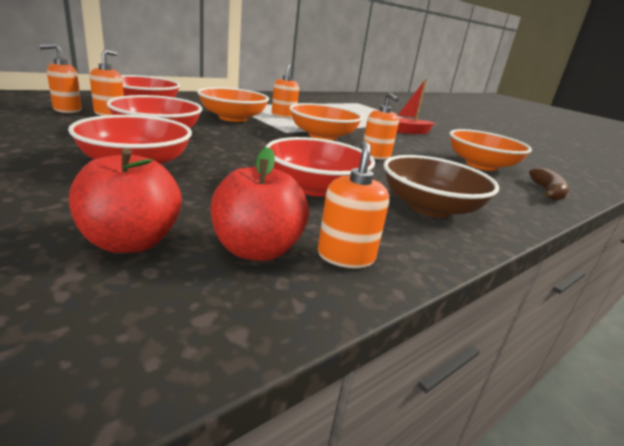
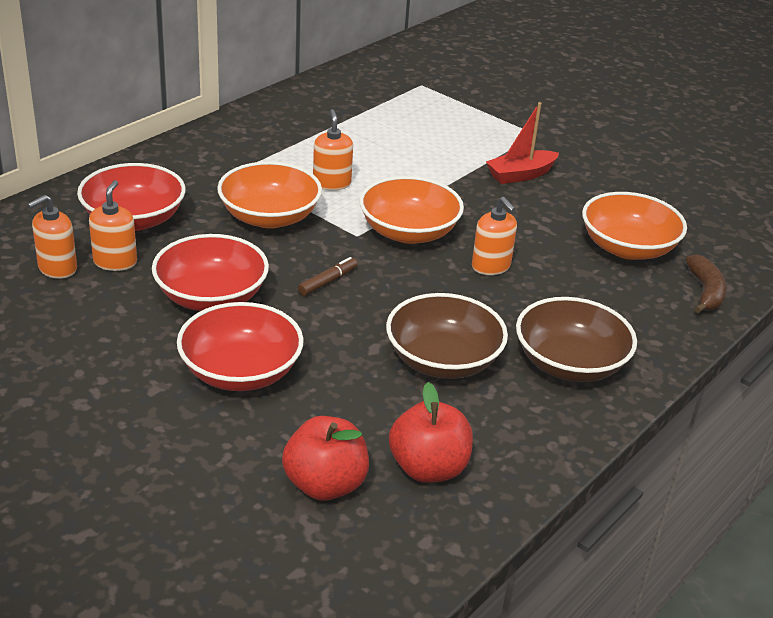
camera: 10 degrees left, 10 degrees up
red bowl [265,137,375,197] -> brown bowl [386,293,508,379]
orange soap dispenser [318,141,389,268] -> none
none -> brown marker [298,257,357,296]

